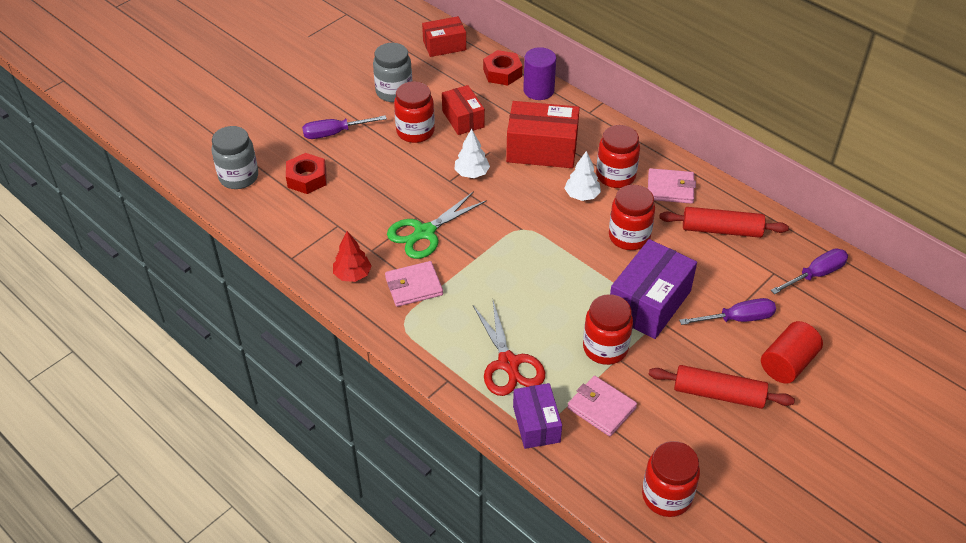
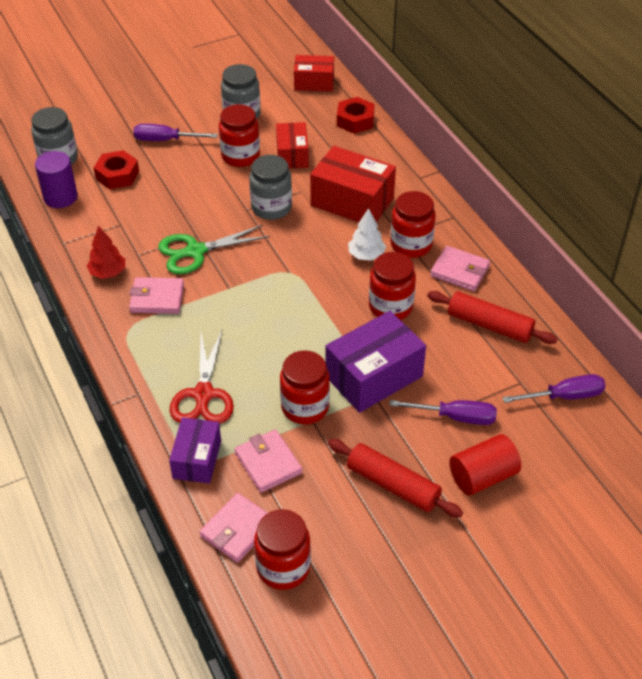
camera: 20 degrees right, 0 degrees up
white tree [454,129,490,178] -> grey jar [249,155,292,220]
purple cylinder [523,47,556,100] -> purple cylinder moved to [35,151,78,208]
none -> pink wallet [199,493,268,563]

